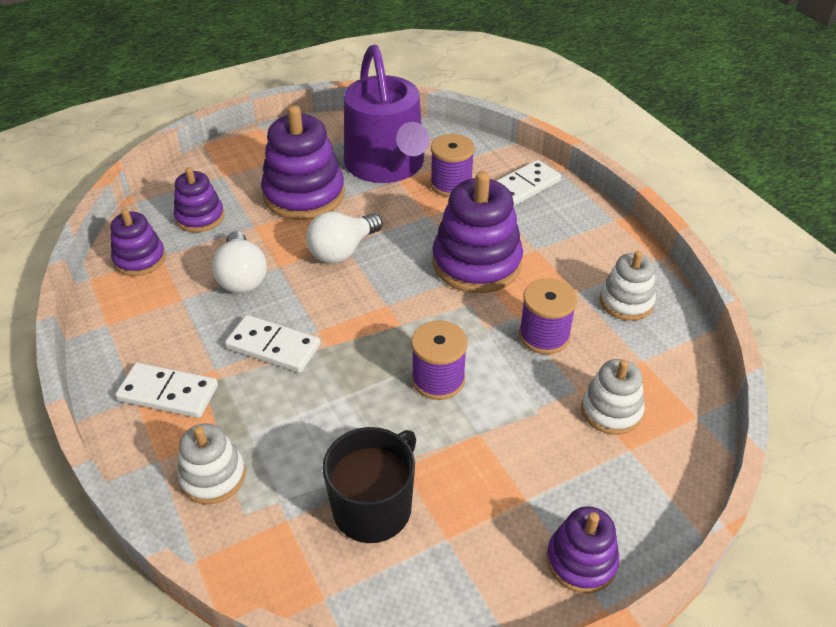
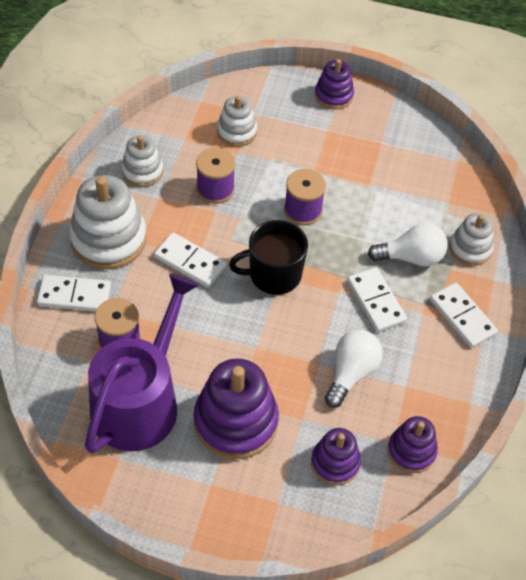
camera: 140 degrees left, 10 degrees up
white light bulb [306,212,382,263] -> white light bulb moved to [368,223,448,266]
black mug [322,427,416,543] -> black mug moved to [229,220,308,295]
purple stacking toy [433,171,523,293] -> white domino [154,233,226,287]
none -> white stacking toy [69,175,147,269]

